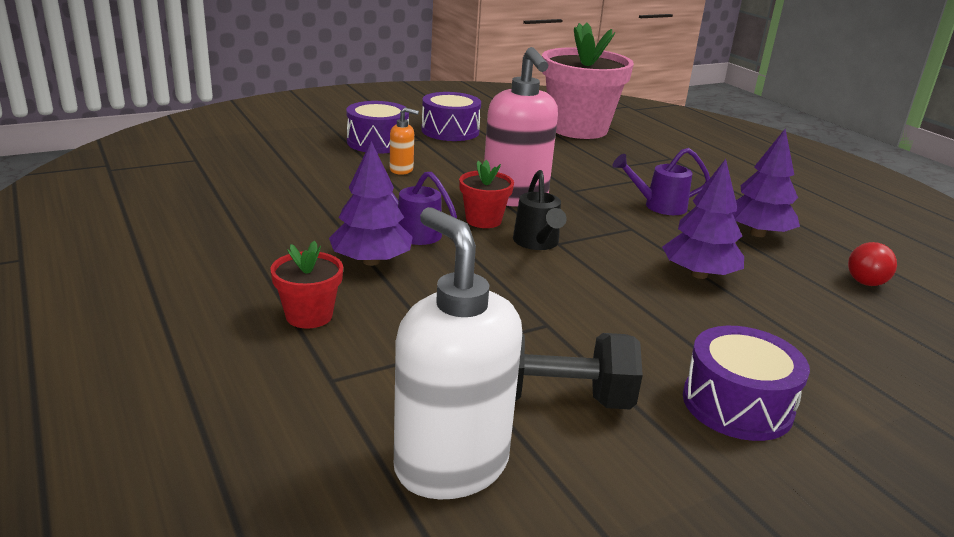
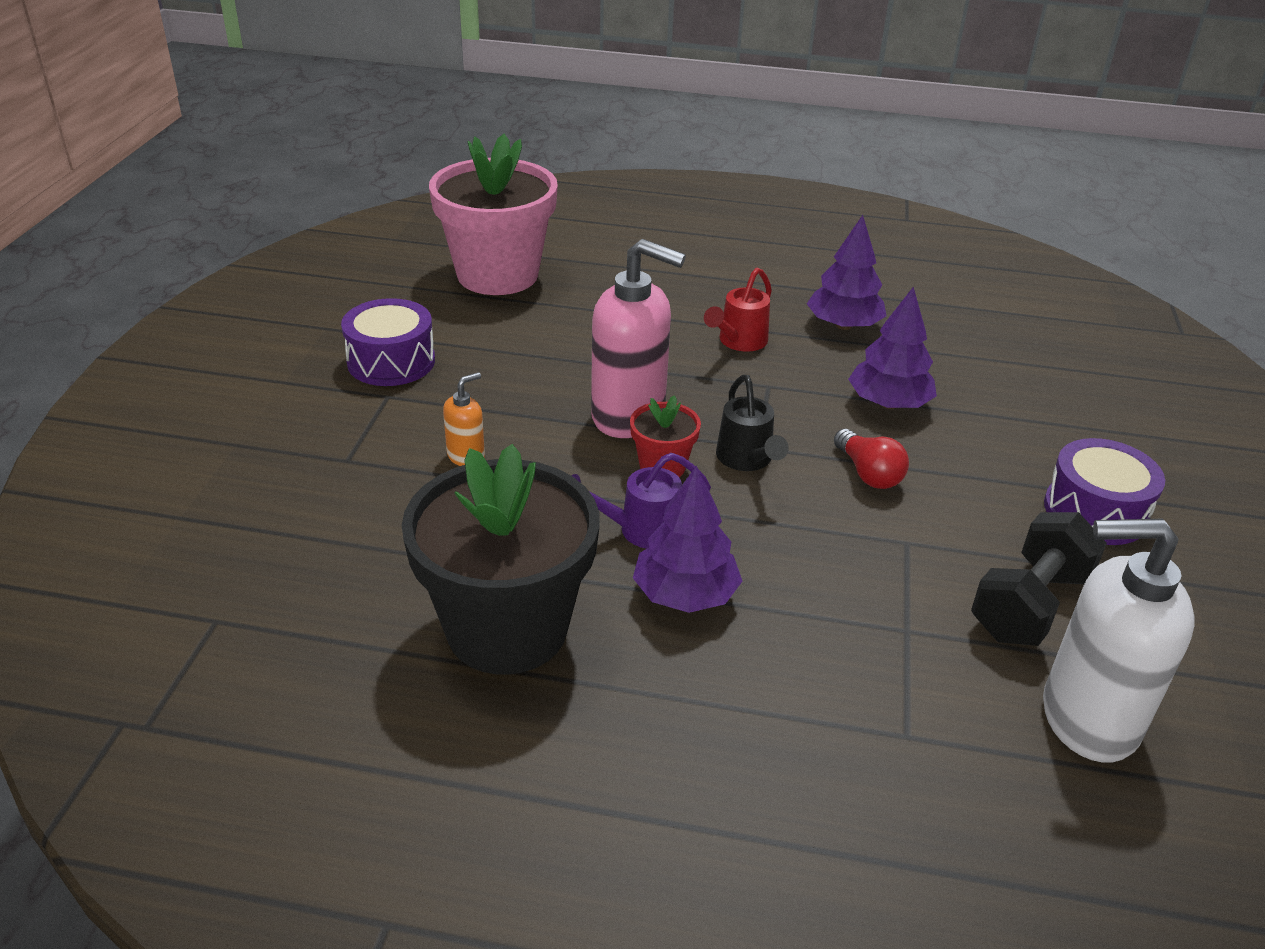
camera: 50 degrees left, 10 degrees up
red flower pot [270,241,343,329] -> none
purple drum [346,101,409,154] -> none
black watering can [513,170,567,250] -> black watering can turned 45 degrees clockwise [716,375,789,471]
purple watering can [612,148,710,215] -> red watering can [704,268,772,352]
red light bulb [848,242,897,286] -> red light bulb moved to [834,429,909,489]
none -> black flower pot [401,444,599,674]

